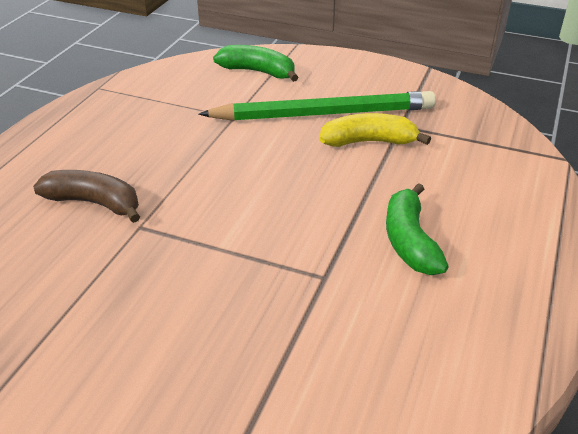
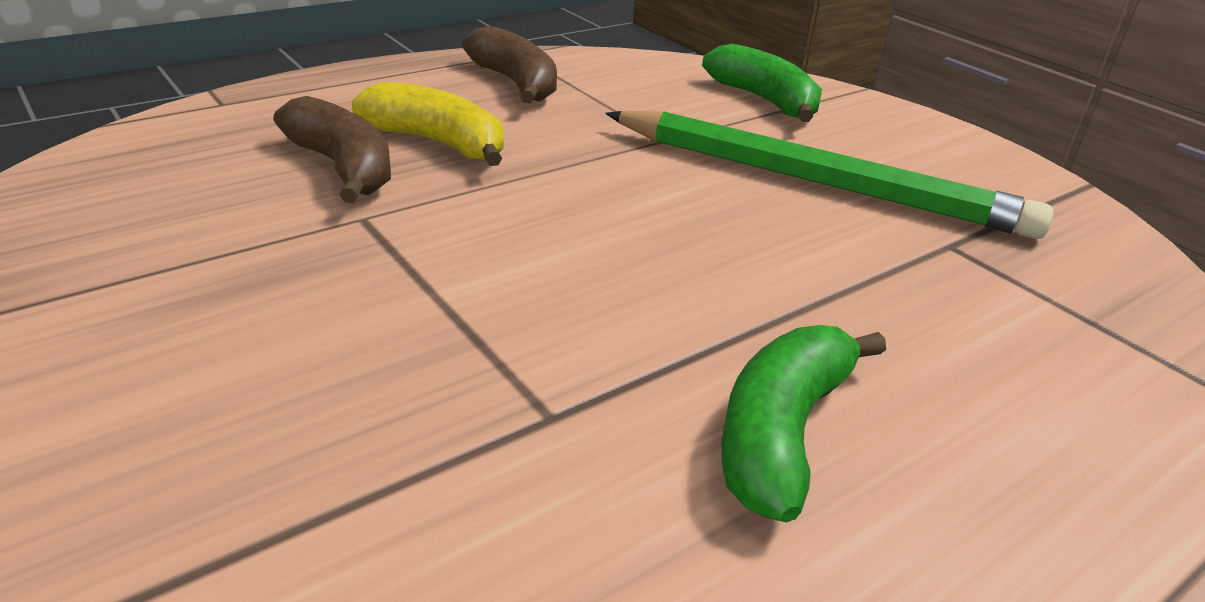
camera: 30 degrees right, 5 degrees down
yellow banana [320,113,431,147] -> yellow banana moved to [352,82,504,166]
none -> brown banana [462,26,557,103]

